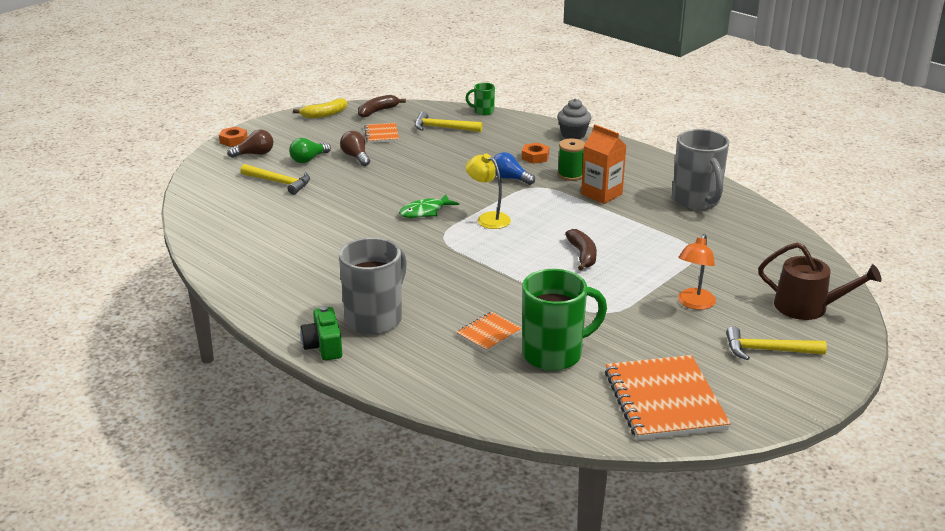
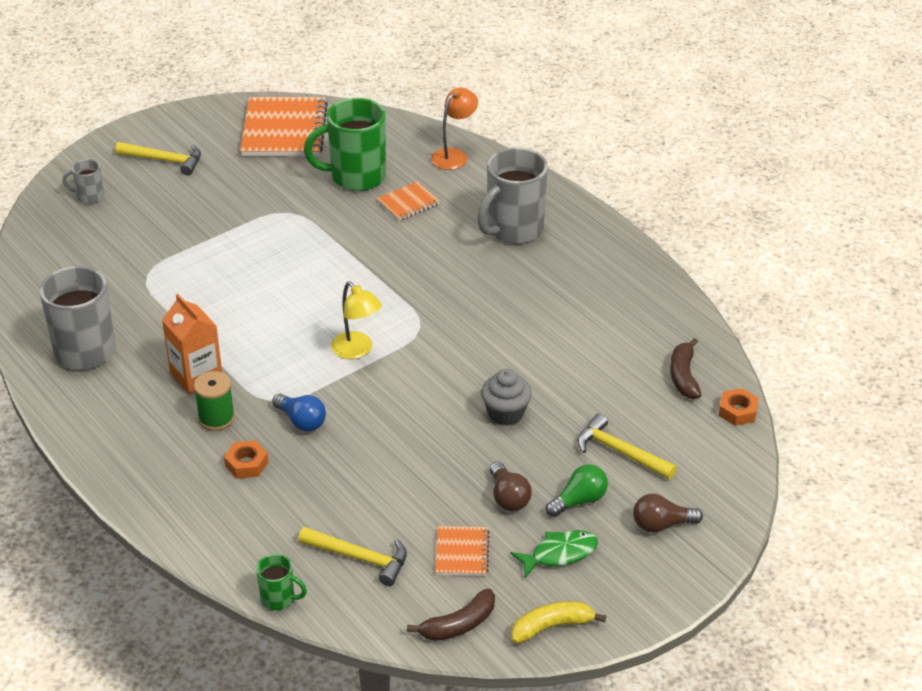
camera: 170 degrees left, 10 degrees up
orange nut [219,127,247,147] -> orange nut moved to [719,388,759,426]
green camera [300,306,342,361] -> none
green fish [399,194,459,218] -> green fish moved to [510,530,598,578]
grey cupcake [557,98,591,139] -> grey cupcake moved to [481,369,532,426]
brown banana [565,229,597,271] -> brown banana moved to [670,338,701,399]
orange lamp [678,234,716,310] -> orange lamp moved to [431,87,478,170]
brown watering can [758,242,882,320] -> grey mug [63,159,104,204]

